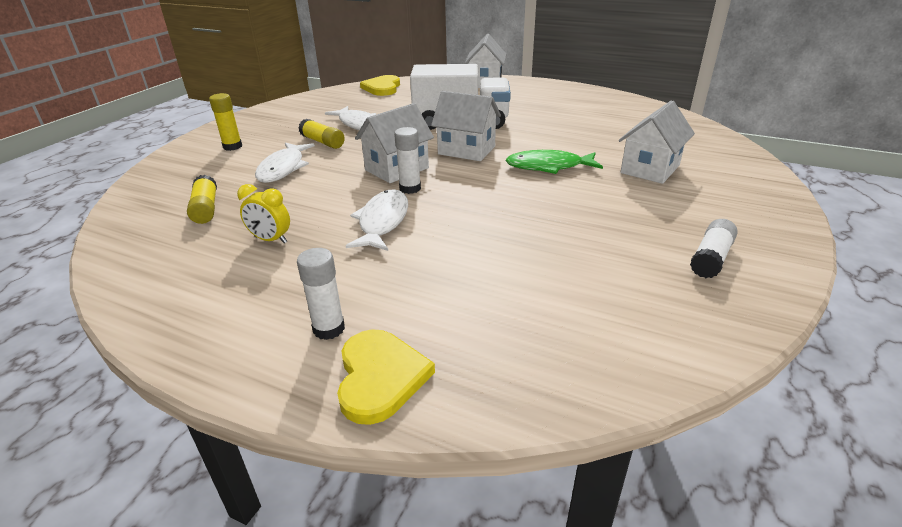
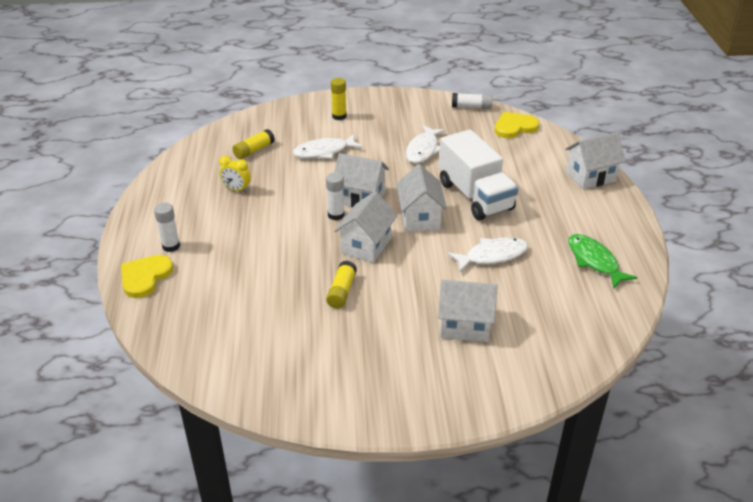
camera: 60 degrees right, 5 degrees up
yellow clock [237,184,290,243] -> yellow clock turned 60 degrees counterclockwise [219,156,251,193]
yellow glue stick [299,119,345,149] -> yellow glue stick moved to [326,260,357,309]
yellow heart [337,329,435,425] -> yellow heart turned 150 degrees clockwise [121,255,173,298]
white fish [346,189,408,251] -> white fish moved to [448,237,528,272]
green fish [505,150,603,174] -> green fish moved to [568,234,638,289]
white glue stick [690,219,738,278] -> white glue stick moved to [452,93,492,109]
none -> white house [334,191,397,263]

